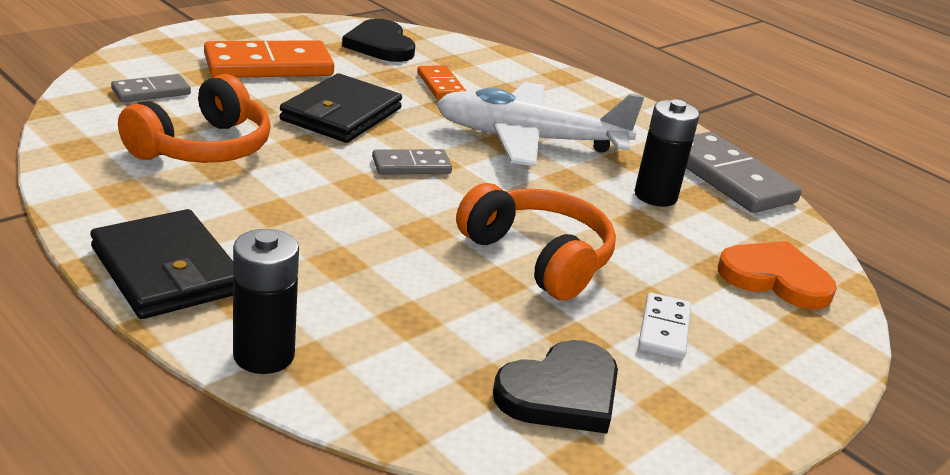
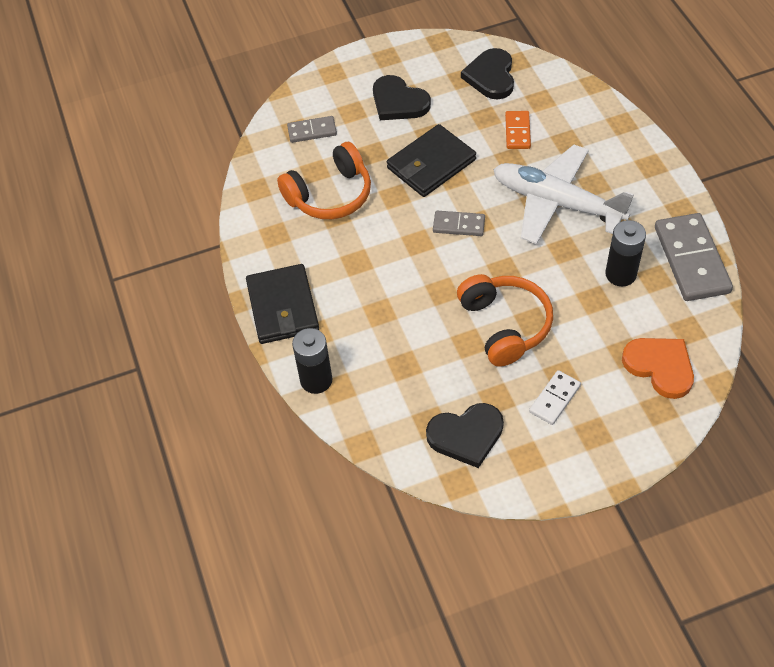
camera: 30 degrees right, 25 degrees up
orange domino [204,40,334,78] -> black heart [373,75,431,120]

